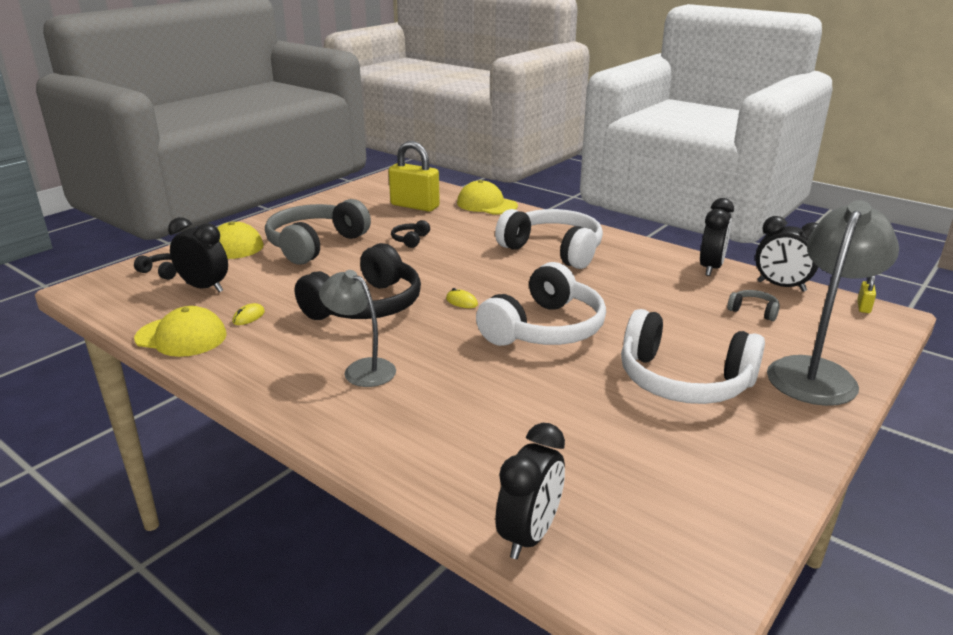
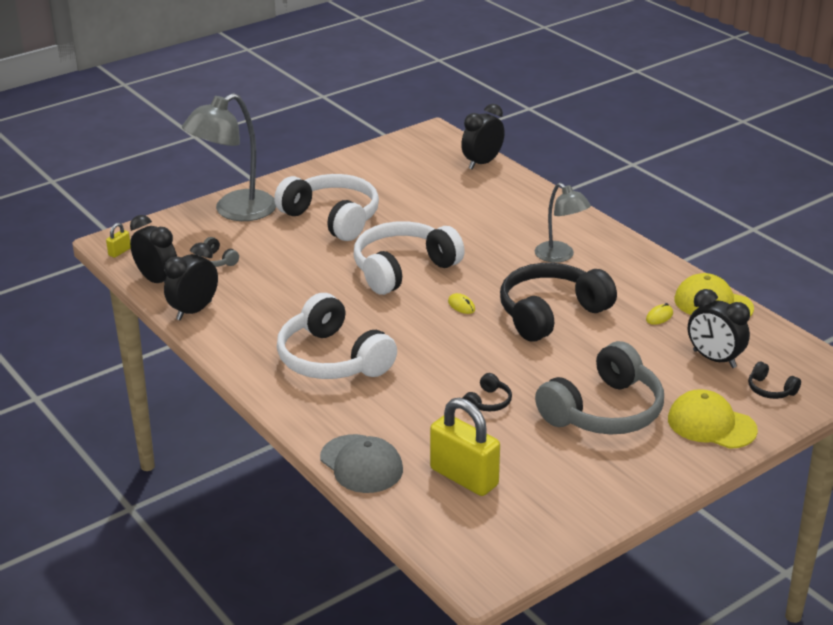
camera: 165 degrees left, 5 degrees up
yellow cap [457,180,518,214] -> grey cap [320,434,403,493]

